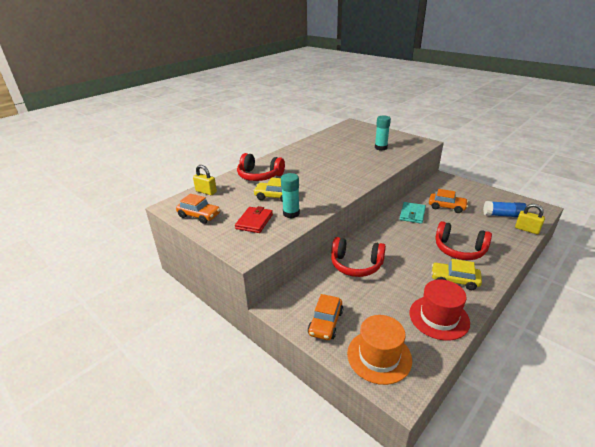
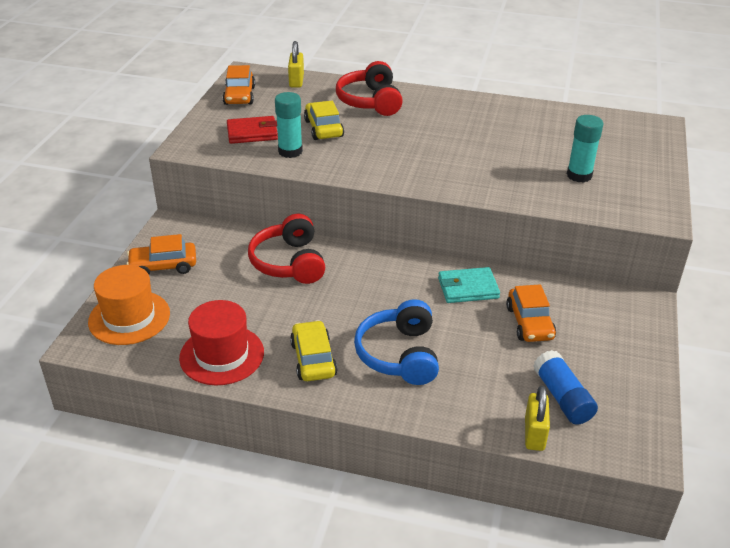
camera: 60 degrees right, 5 degrees up
red headphones [435,221,492,260] -> blue headphones [354,299,439,385]

